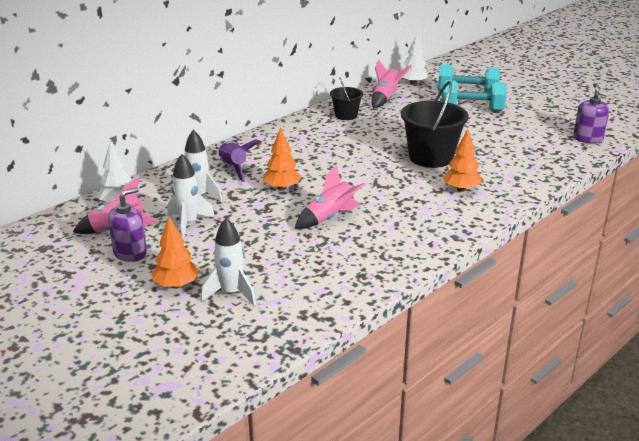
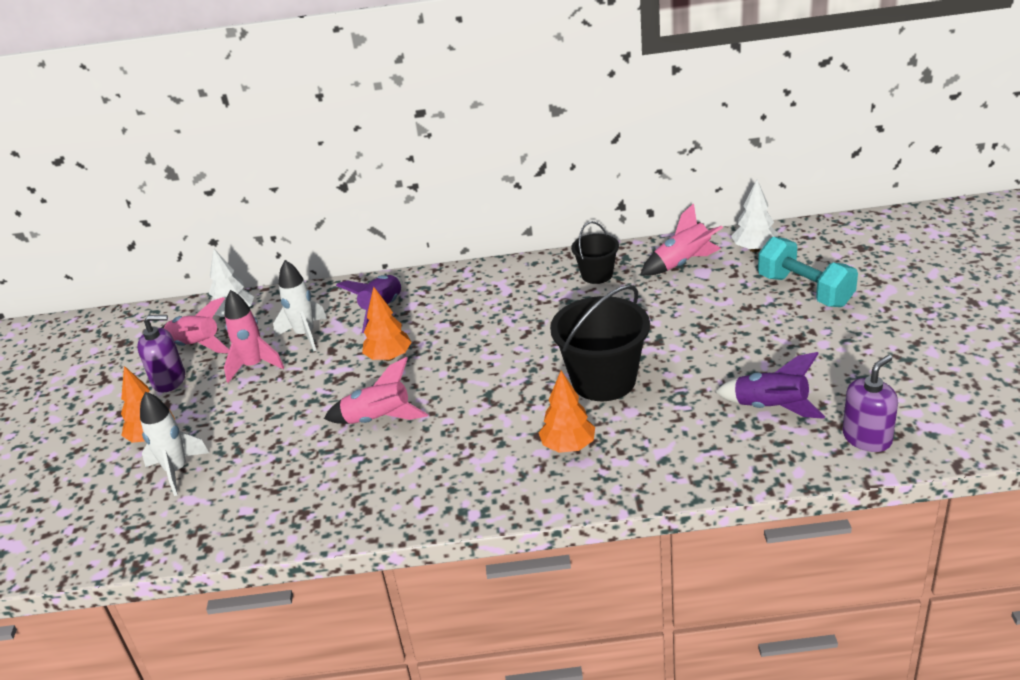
camera: 45 degrees right, 5 degrees up
white rocket [168,154,215,238] -> pink rocket [224,290,284,383]
turquoise dumbbell [442,80,507,111] -> none
none -> purple rocket [715,352,825,419]

